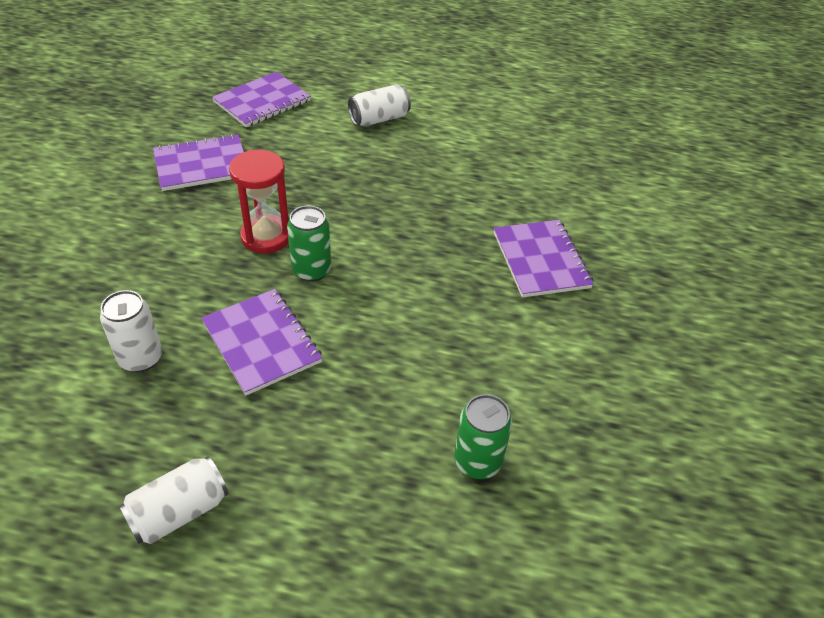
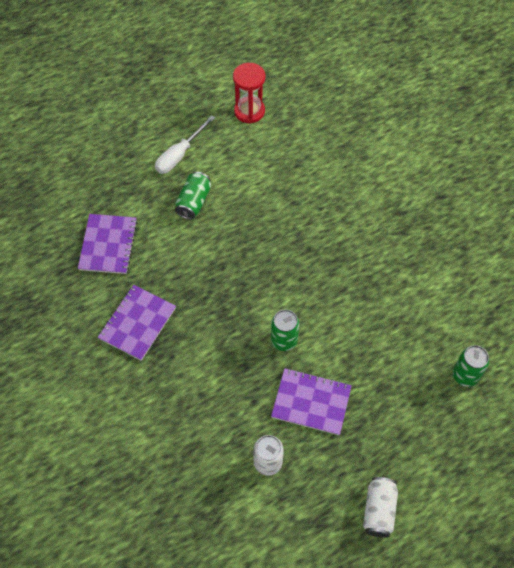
camera: 40 degrees left, 15 degrees up
red hourglass [229,150,289,253] -> red hourglass moved to [233,63,265,124]
white can [348,84,411,126] -> green can [175,172,211,220]
purple notebook [494,220,594,298] -> none
none -> white screwdriver [155,115,215,174]

